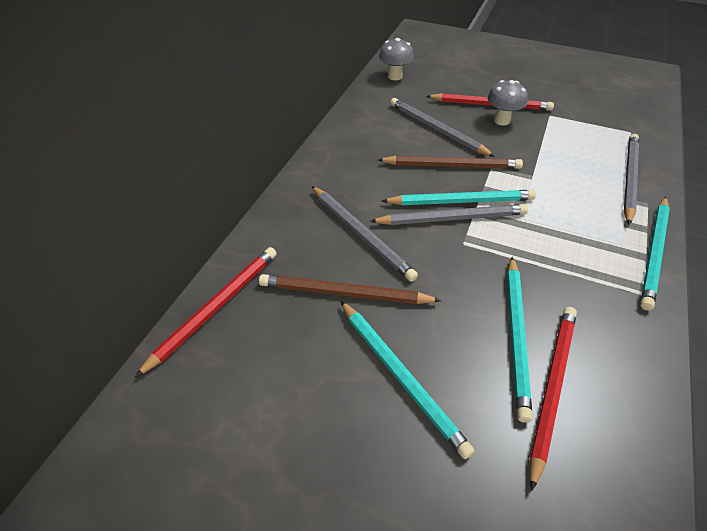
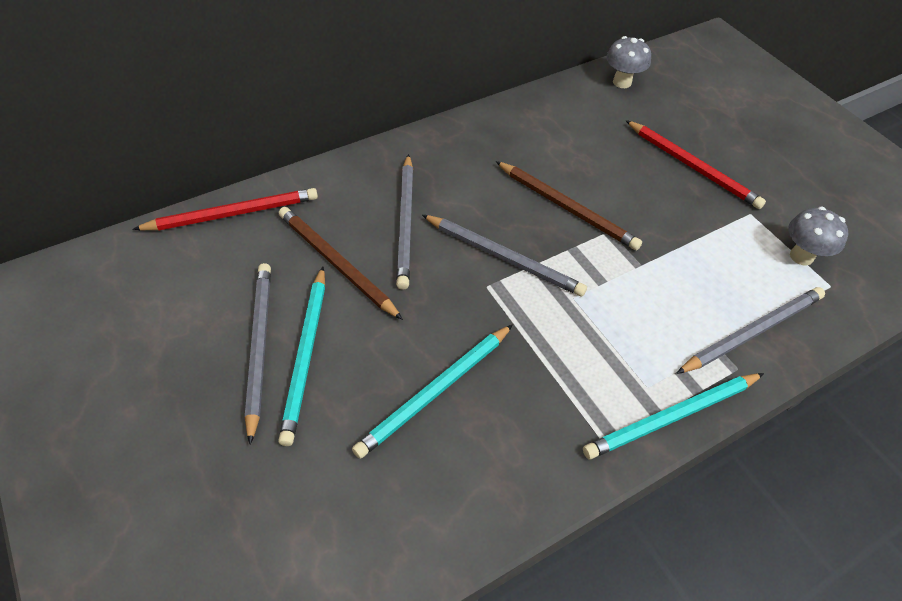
camera: 35 degrees right, 5 degrees up
turquoise pencil [382,190,536,205] -> none
grey pencil [390,98,495,157] -> grey pencil moved to [245,263,271,445]
grey mushroom [488,80,528,126] -> grey mushroom moved to [788,206,848,266]
red pencil [530,307,577,491] -> none

